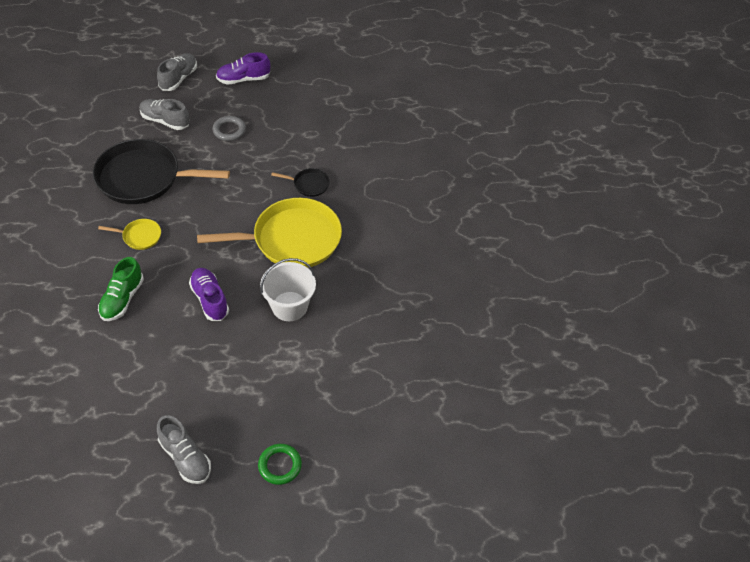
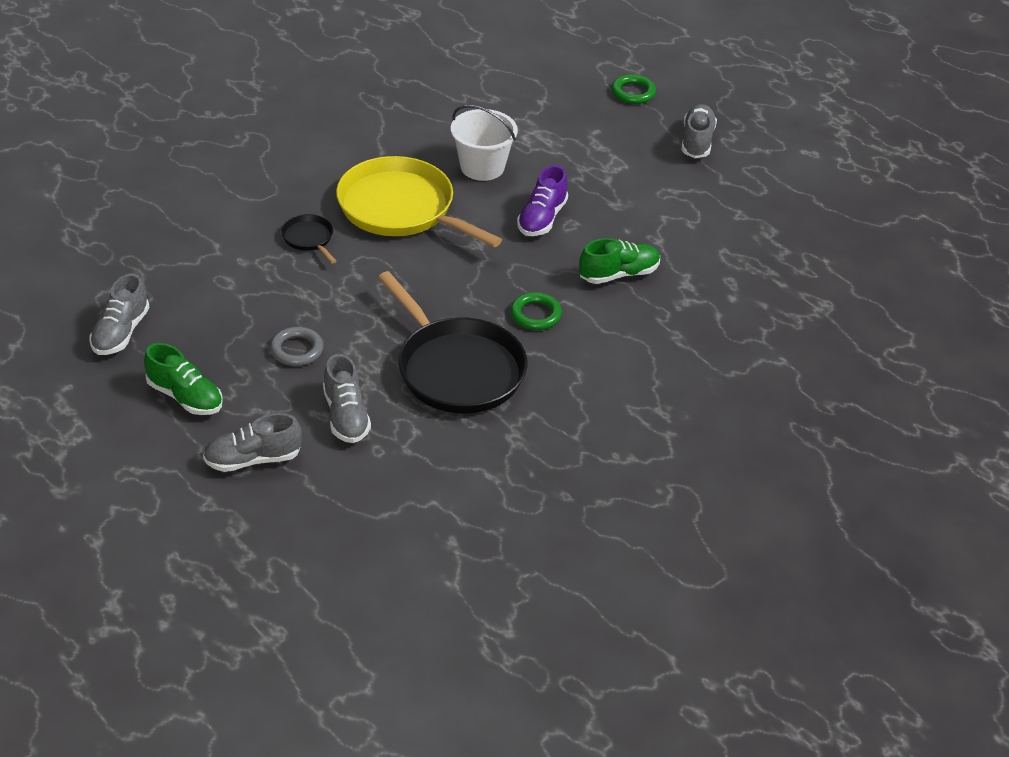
camera: 130 degrees left, 10 degrees down
yellow pan [98,219,161,250] -> green ring [510,292,562,330]
purple shoe [216,52,270,85] -> green shoe [144,343,223,415]
none -> grey shoe [89,273,149,355]

